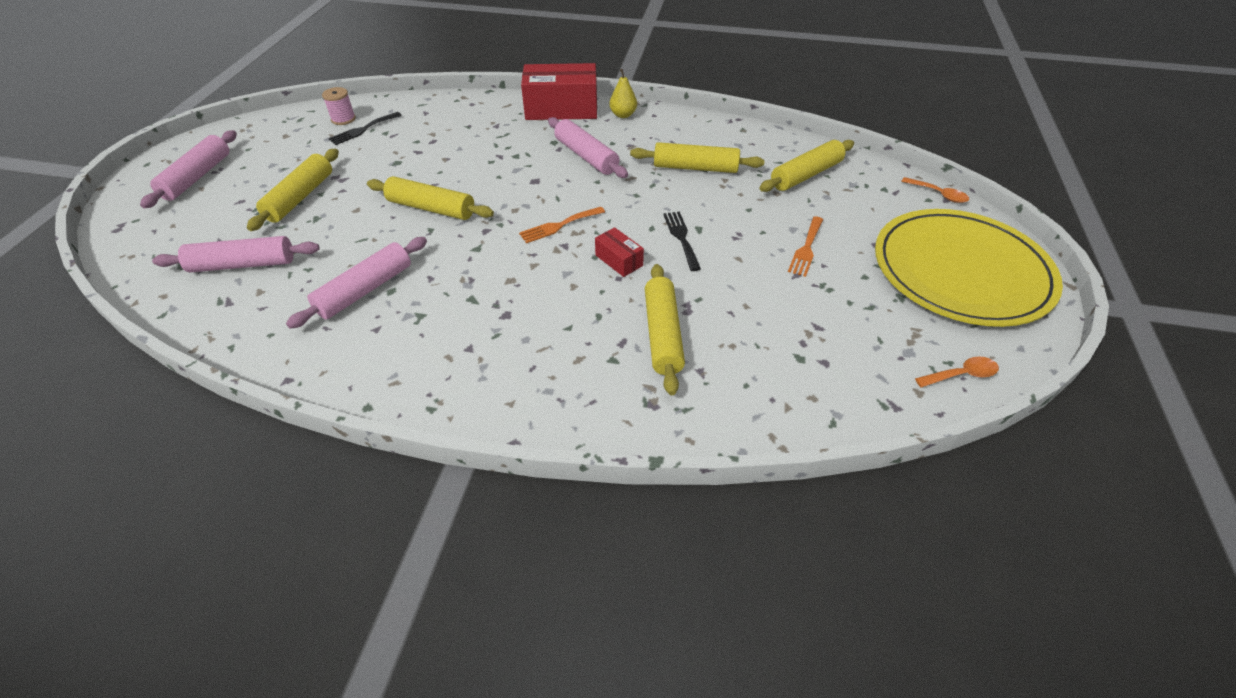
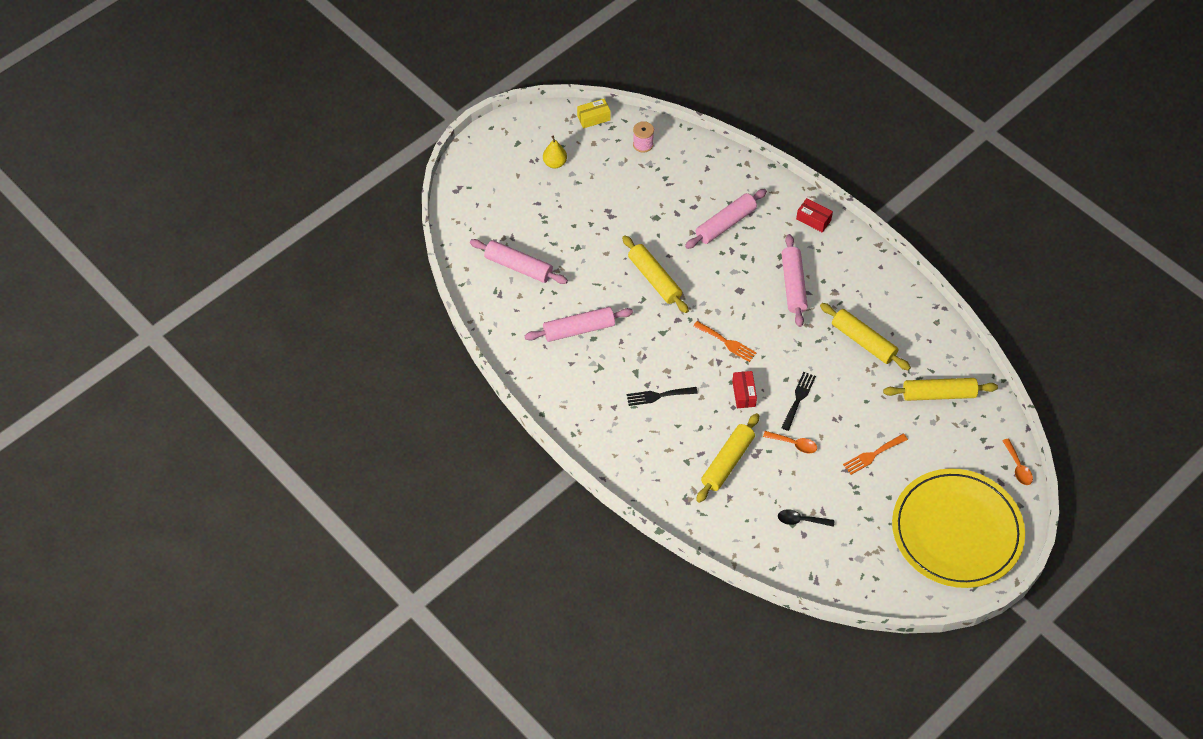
camera: 35 degrees right, 10 degrees up
pink rolling pin [140,130,237,208] -> pink rolling pin moved to [685,189,767,249]
yellow rolling pin [247,149,339,231] -> none
black fork [328,112,402,145] -> black fork moved to [627,387,698,406]
orange fork [519,207,605,243] -> orange fork turned 150 degrees counterclockwise [693,321,757,362]
red box [521,63,597,120] -> red box [796,198,833,233], size x0.47
yellow pear [609,69,637,118] -> yellow pear moved to [543,136,567,168]
orange spoon [915,357,999,388] -> orange spoon moved to [763,431,817,453]
none -> yellow box [577,99,611,128]
none -> black spoon [778,509,834,527]

